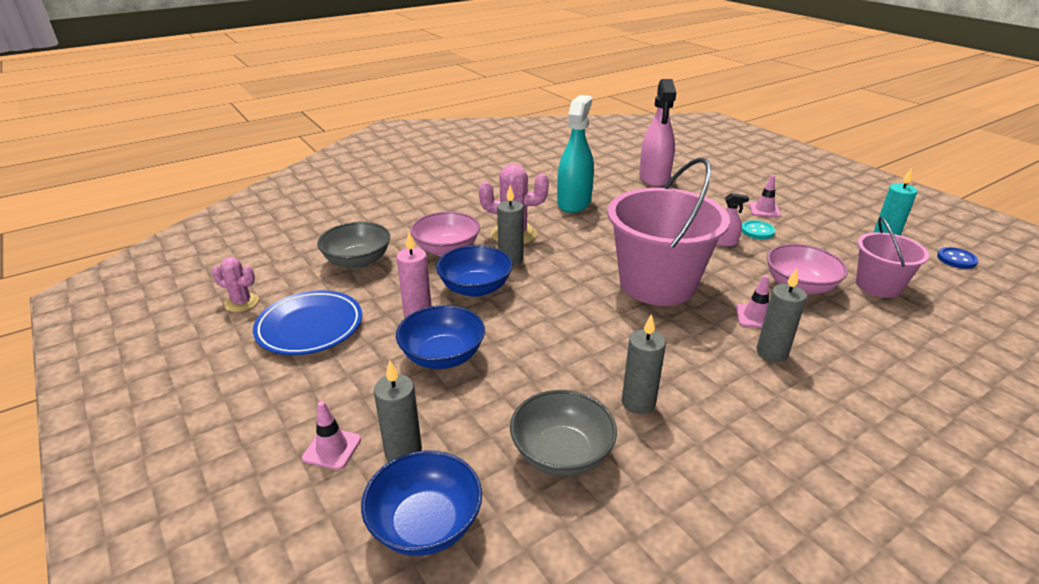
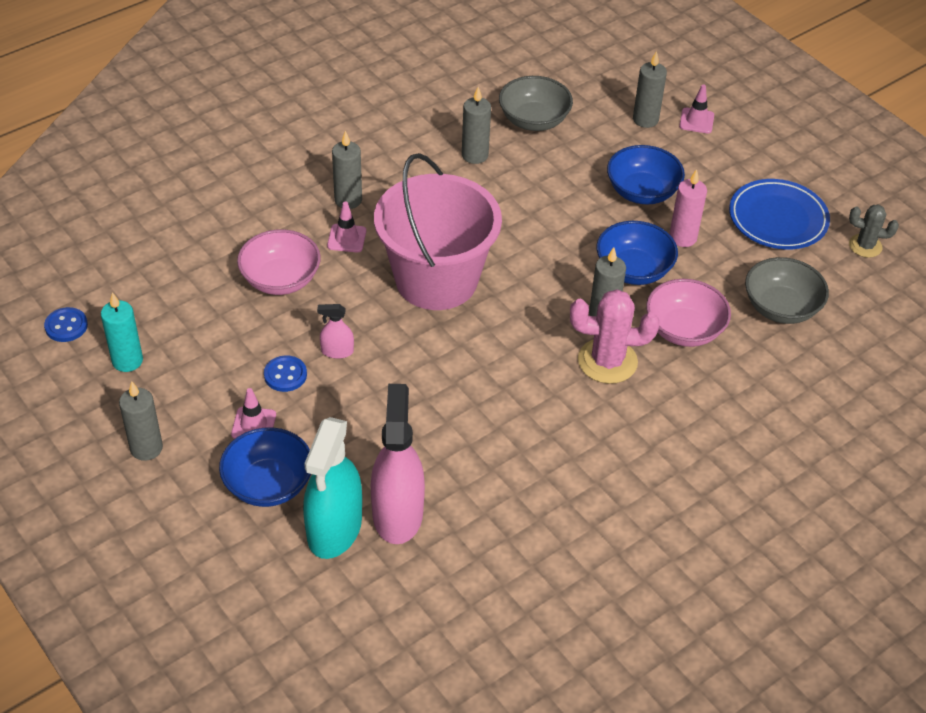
camera: 175 degrees right, 15 degrees up
pink cactus [212,257,259,312] -> grey cactus [849,205,899,258]
blue bowl [361,451,482,556] -> blue bowl moved to [219,427,311,507]
turquoise spray bottle [557,95,594,213] -> turquoise spray bottle moved to [303,417,362,559]
turquoise button [742,220,775,239] -> blue button [264,355,307,392]
pink bucket [856,217,929,298] -> none
none -> grey candle [119,381,163,461]

